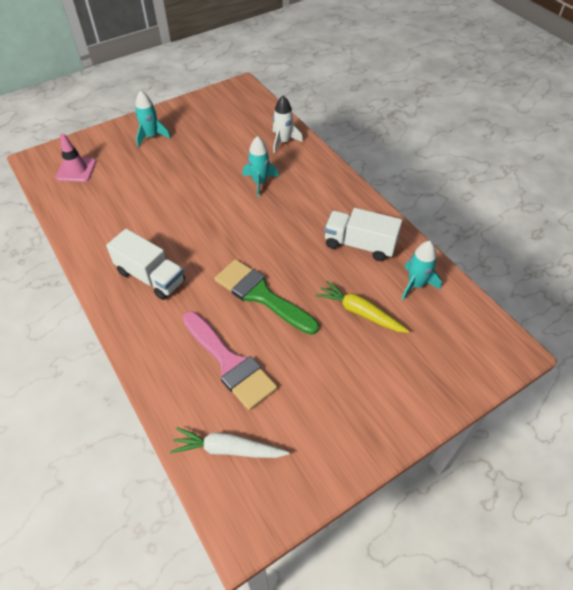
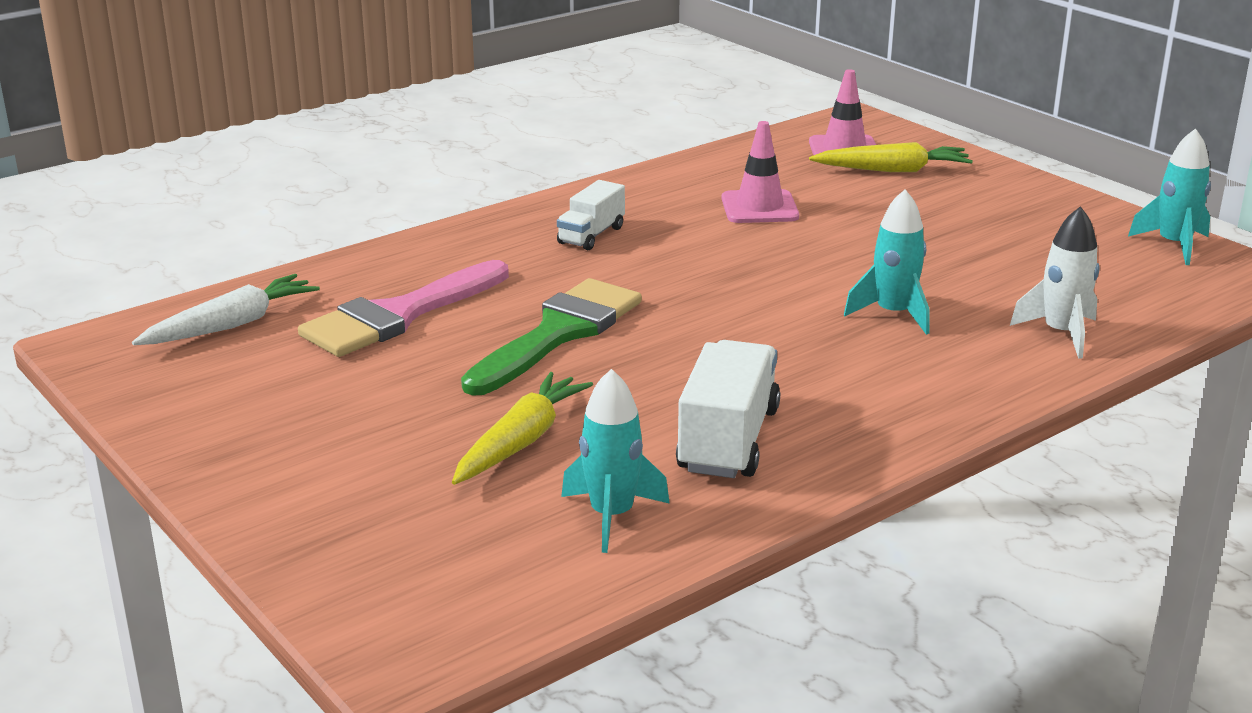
camera: 85 degrees right, 25 degrees down
white truck [106,229,185,300] -> white truck [557,180,625,250], size x0.61
turquoise rocket [135,90,171,147] -> turquoise rocket moved to [1128,128,1211,265]
white carrot [170,427,290,458] -> white carrot turned 45 degrees clockwise [132,274,320,345]
none -> pink traffic cone [722,121,799,223]
none -> yellow carrot [809,142,973,172]

